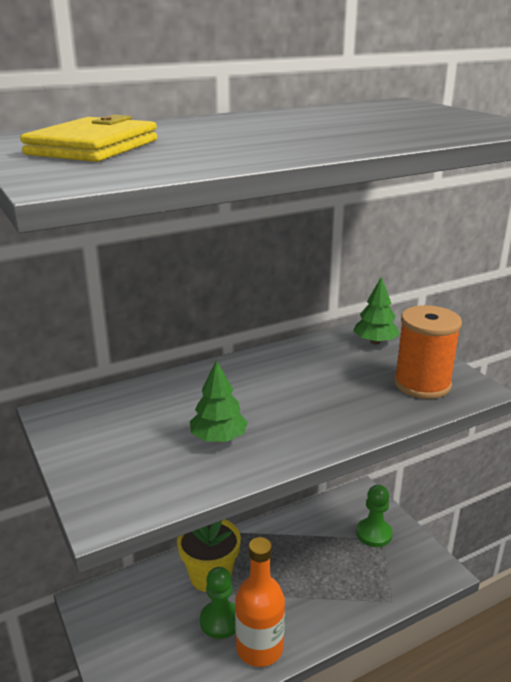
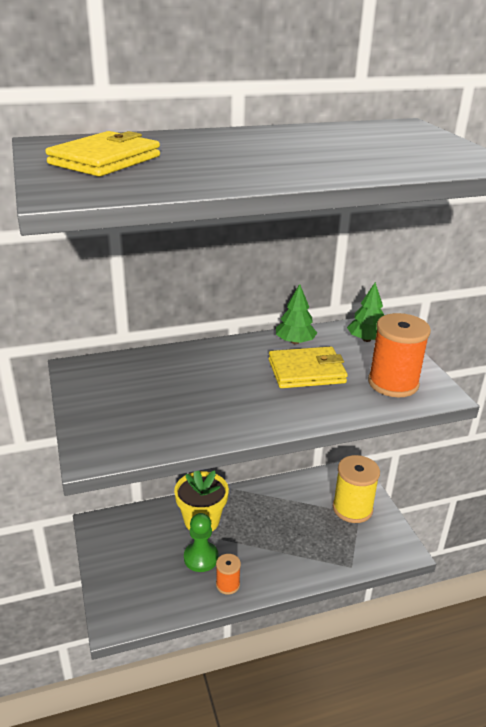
camera: 10 degrees right, 5 degrees up
green tree [190,360,248,442] -> green tree moved to [276,284,317,344]
orange bottle [235,537,285,667] -> orange spool [216,554,241,595]
green pawn [356,485,393,547] -> yellow spool [333,455,380,523]
none -> yellow wallet [269,346,348,388]

